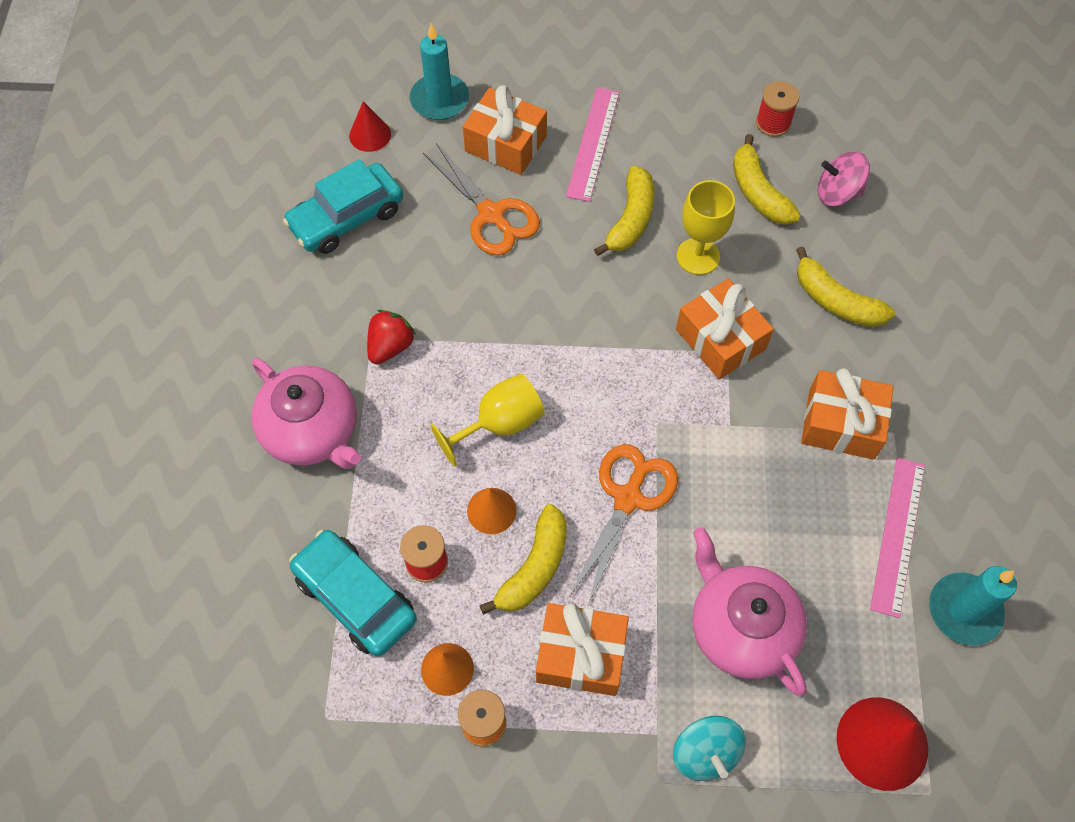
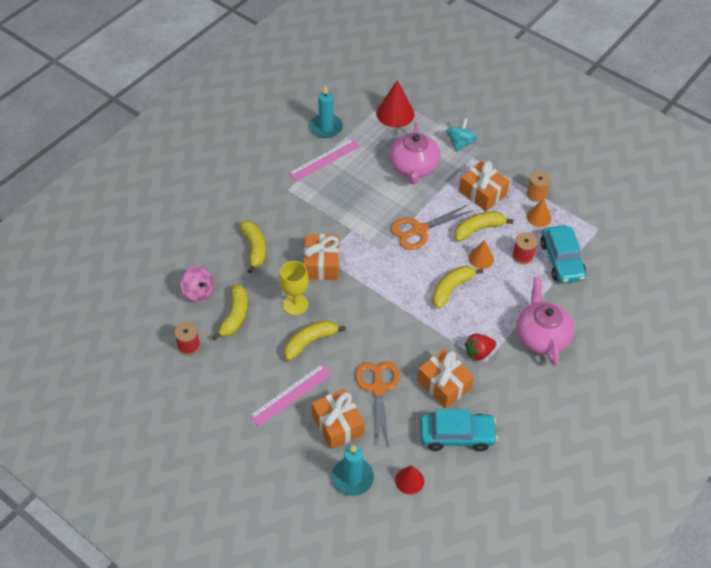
camera: 145 degrees left, 10 degrees down
yellow goblet [431,374,545,466] -> yellow banana [432,266,483,309]
orange gift [801,368,893,460] -> orange gift moved to [417,348,474,409]

